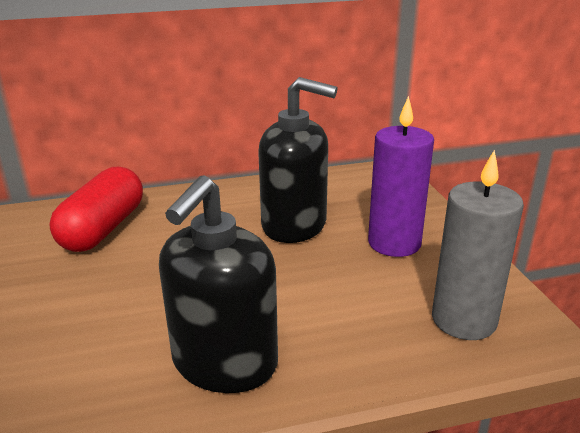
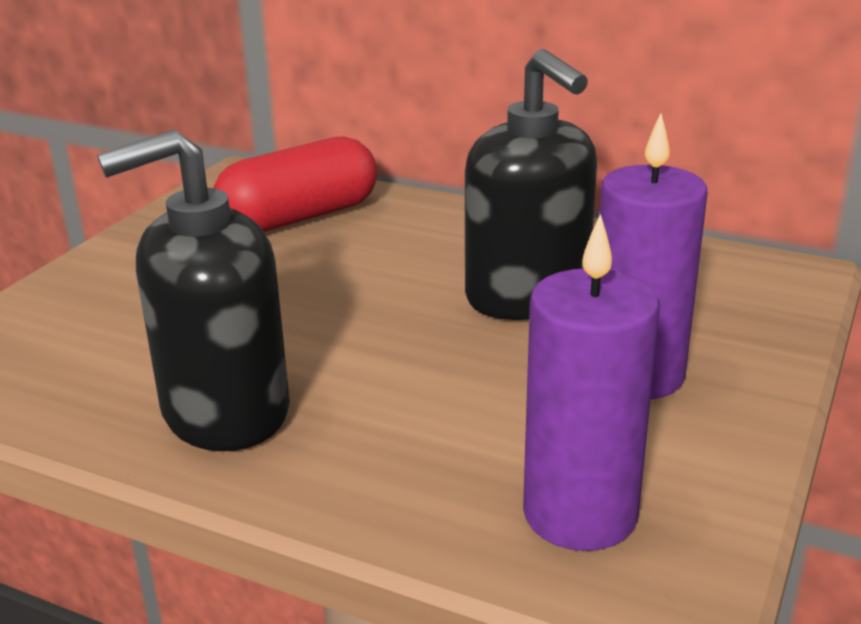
camera: 40 degrees right, 0 degrees up
grey candle [432,150,524,340] -> purple candle [523,214,660,551]

